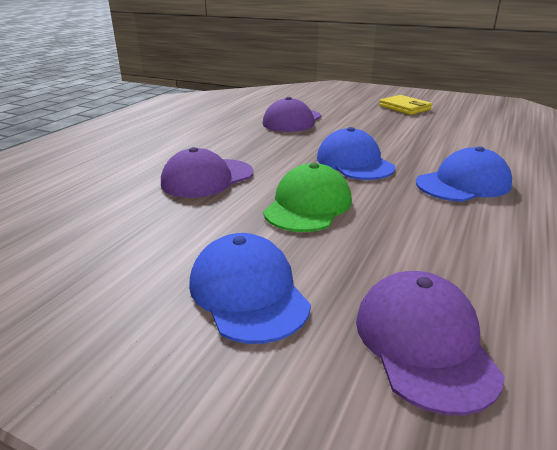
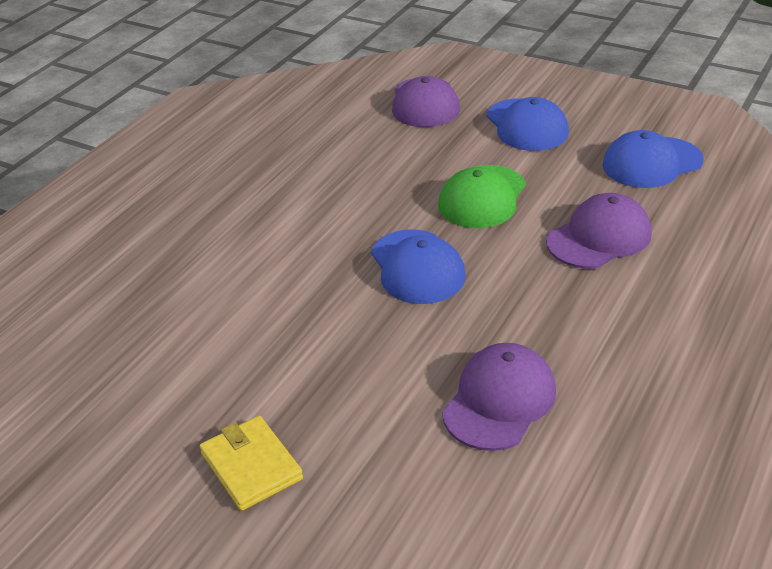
camera: 175 degrees left, 10 degrees up
blue cap [416,147,512,202] -> blue cap moved to [603,130,704,188]

